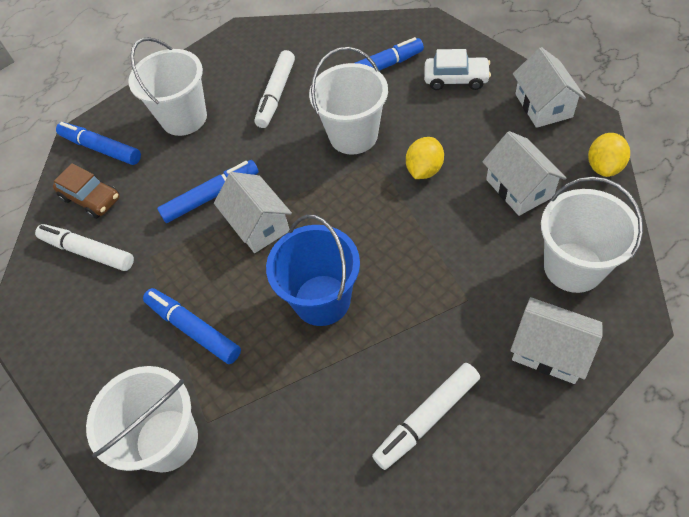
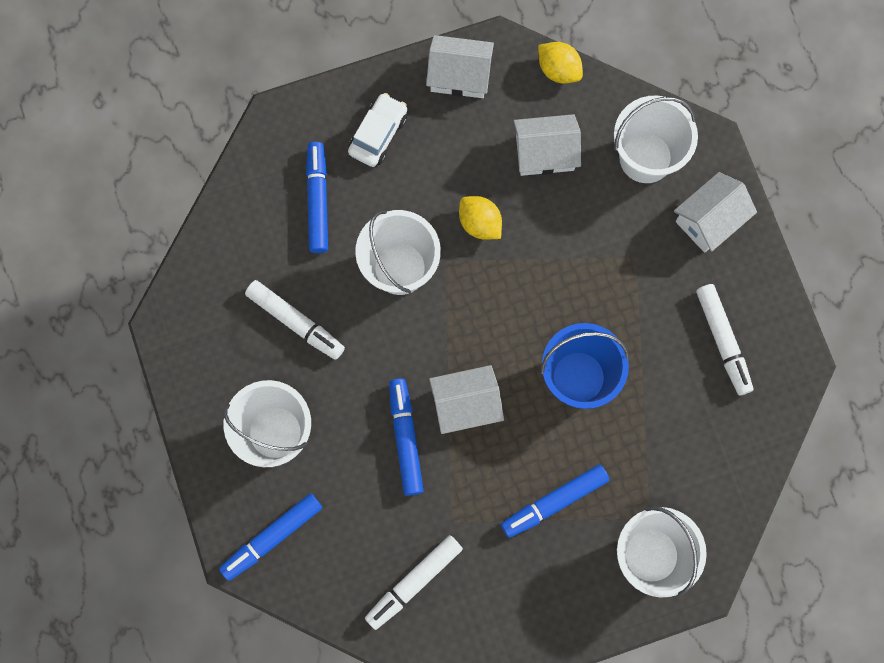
camera: 75 degrees left, 20 degrees up
brown car [53,163,120,219] -> none

